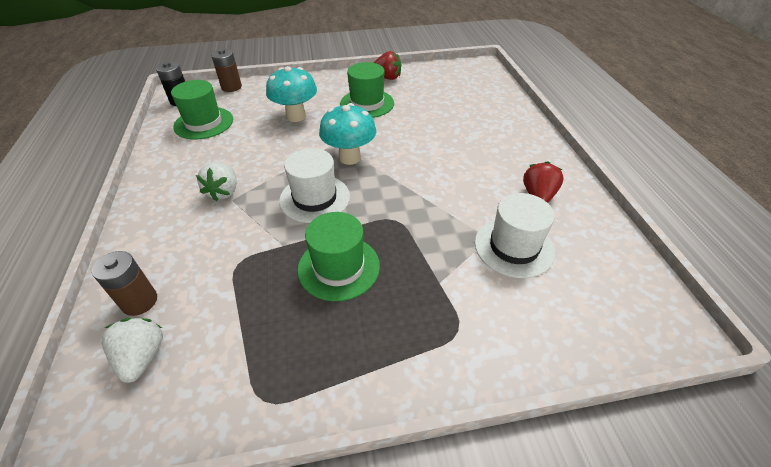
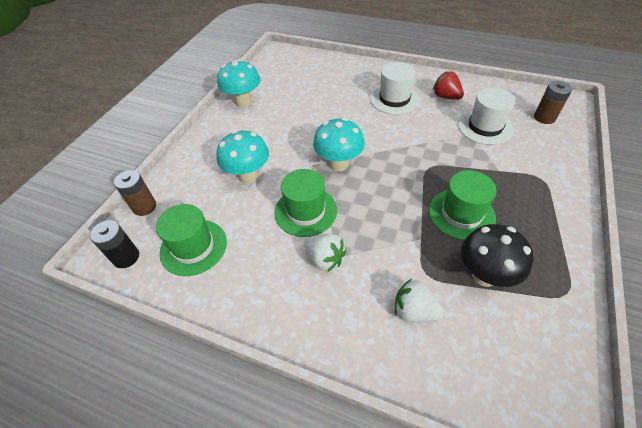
camera: 55 degrees left, 5 degrees up
brown battery [92,251,157,316] -> brown battery moved to [534,81,572,124]
white strawberry [102,318,163,383] -> white strawberry moved to [395,279,444,322]
white hat [279,148,350,223] -> white hat moved to [370,62,420,115]
green hat [340,62,394,118] -> green hat moved to [275,169,337,237]
red strawberry [374,51,401,80] -> turquoise mushroom [217,59,260,108]
none -> black mushroom [461,224,534,287]

